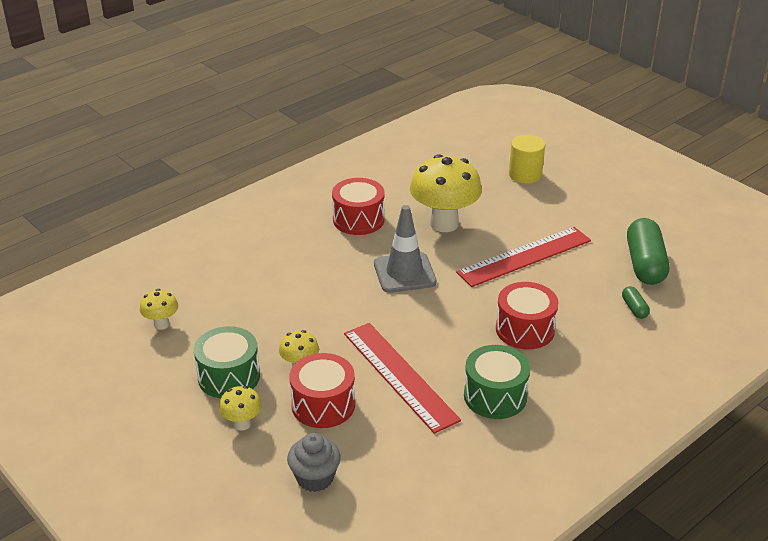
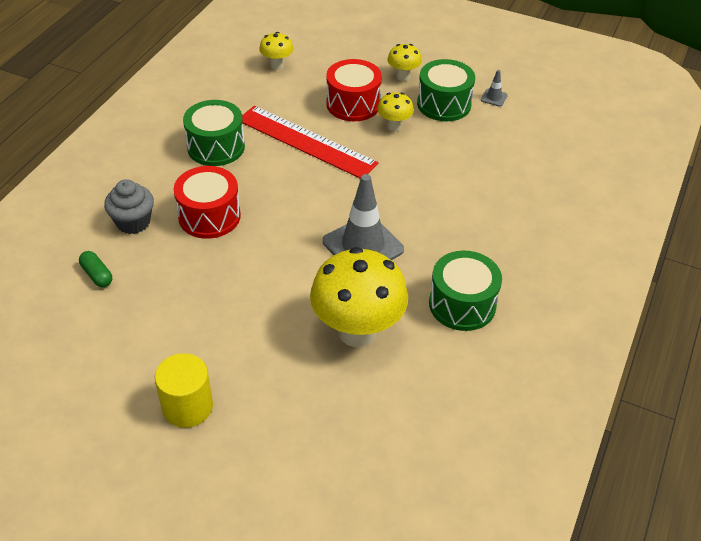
camera: 155 degrees right, 10 degrees up
yellow mushroom [140,289,178,330] -> yellow mushroom moved to [259,32,293,70]
grey cupcake [287,433,341,492] -> grey cupcake moved to [104,179,154,234]
red drum [332,178,385,235] -> green drum [429,250,502,331]
red ruler [456,227,591,287] -> none
yellow cylinder [509,135,545,183] -> yellow cylinder moved to [155,353,213,428]
green capsule [627,218,669,285] -> none
none -> grey traffic cone [481,70,508,107]

